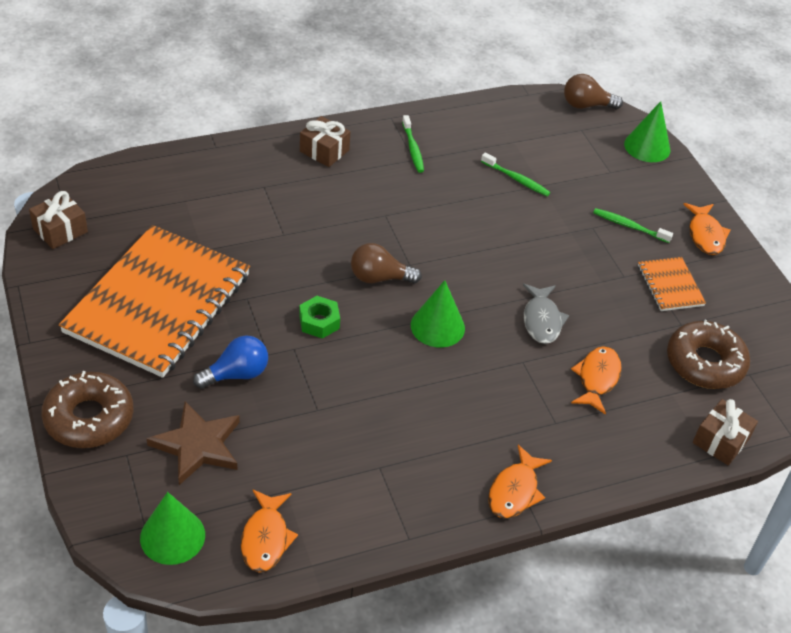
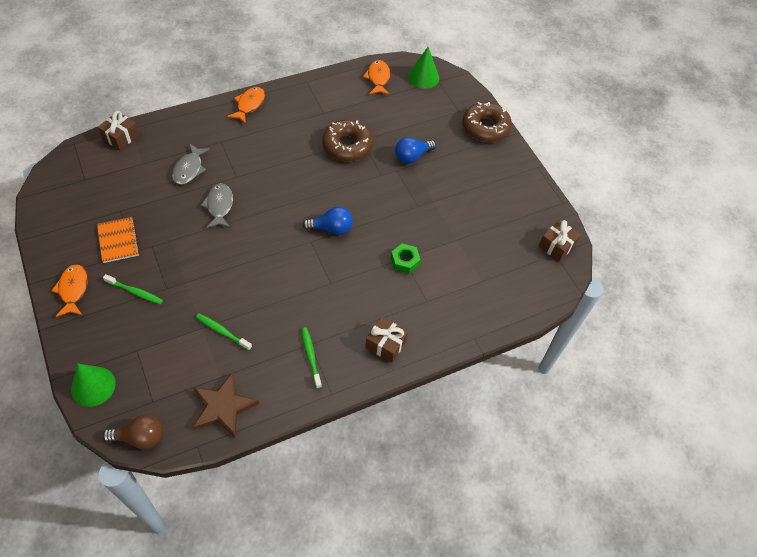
camera: 175 degrees right, 10 degrees up
orange notebook [59,225,250,378] -> none
brown star [146,401,240,485] -> brown star moved to [193,372,259,438]
green nut [299,296,340,339] -> green nut moved to [391,243,421,274]
brown light bulb [351,243,422,284] -> blue light bulb [302,206,353,235]
green cone [411,280,465,348] -> none
orange fish [571,346,622,415] -> grey fish [172,143,210,184]
brown donut [667,320,750,389] -> brown donut moved to [322,120,373,162]

